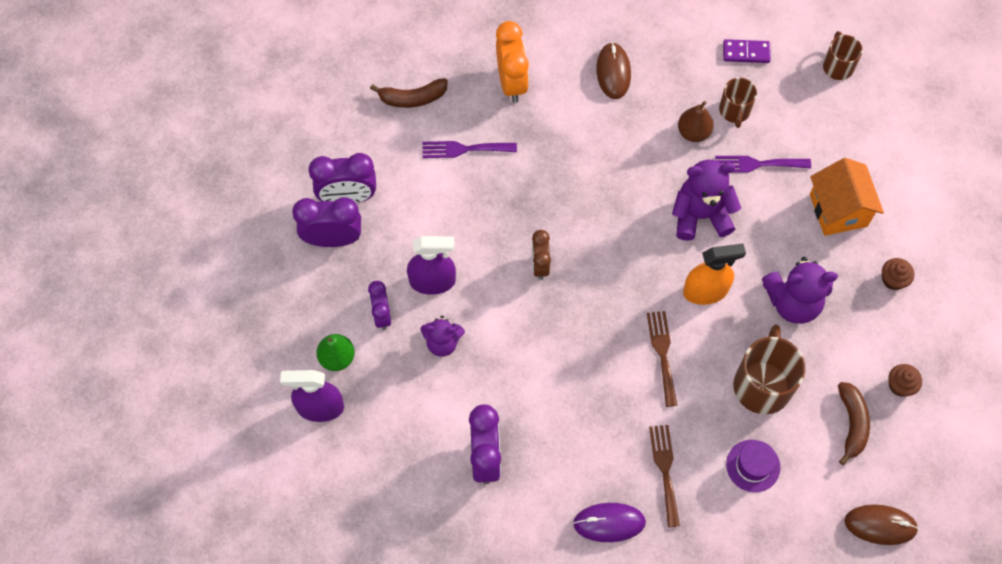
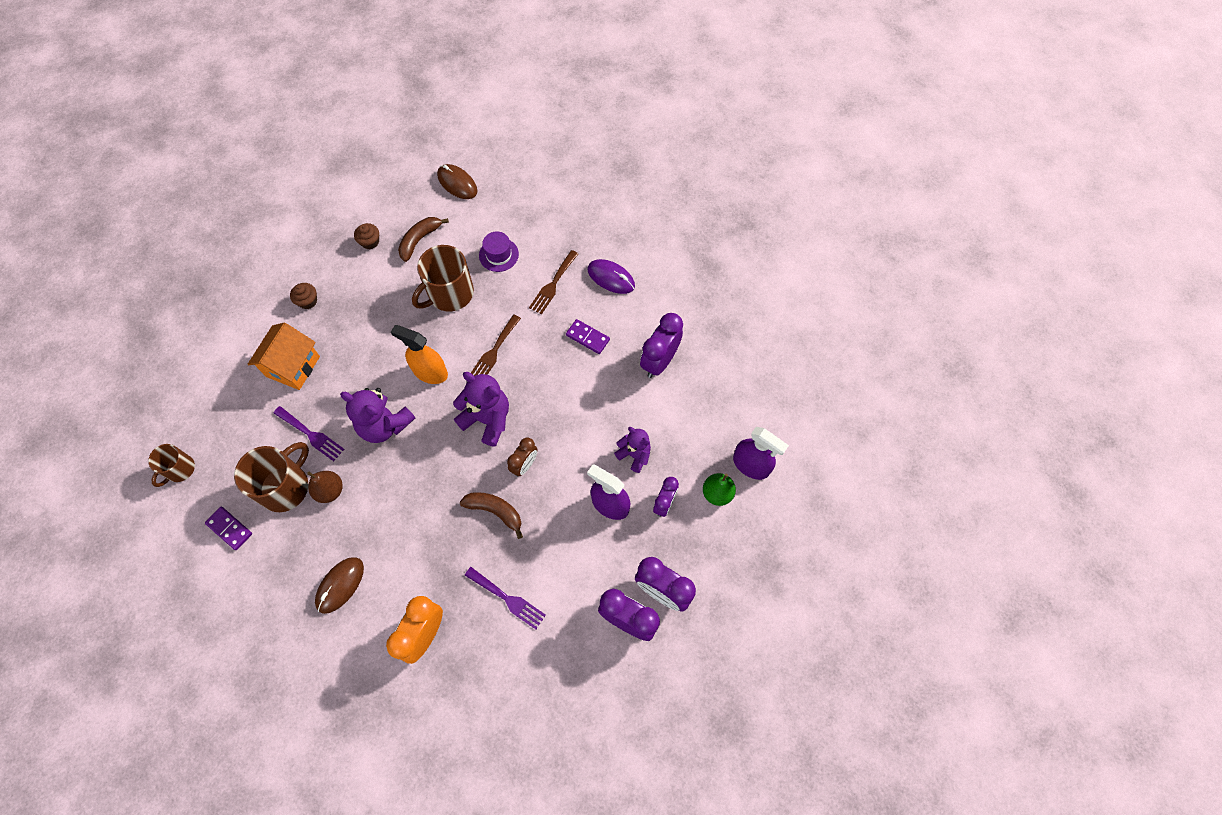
camera: 145 degrees left, 0 degrees up
brown banana [370,78,448,108] -> brown banana moved to [460,492,523,539]
brown mug [719,77,757,128] -> brown mug [234,442,309,512], size x1.70
purple teddy bear [762,257,838,324] -> purple teddy bear moved to [453,372,509,446]
none -> purple domino [566,319,610,354]

